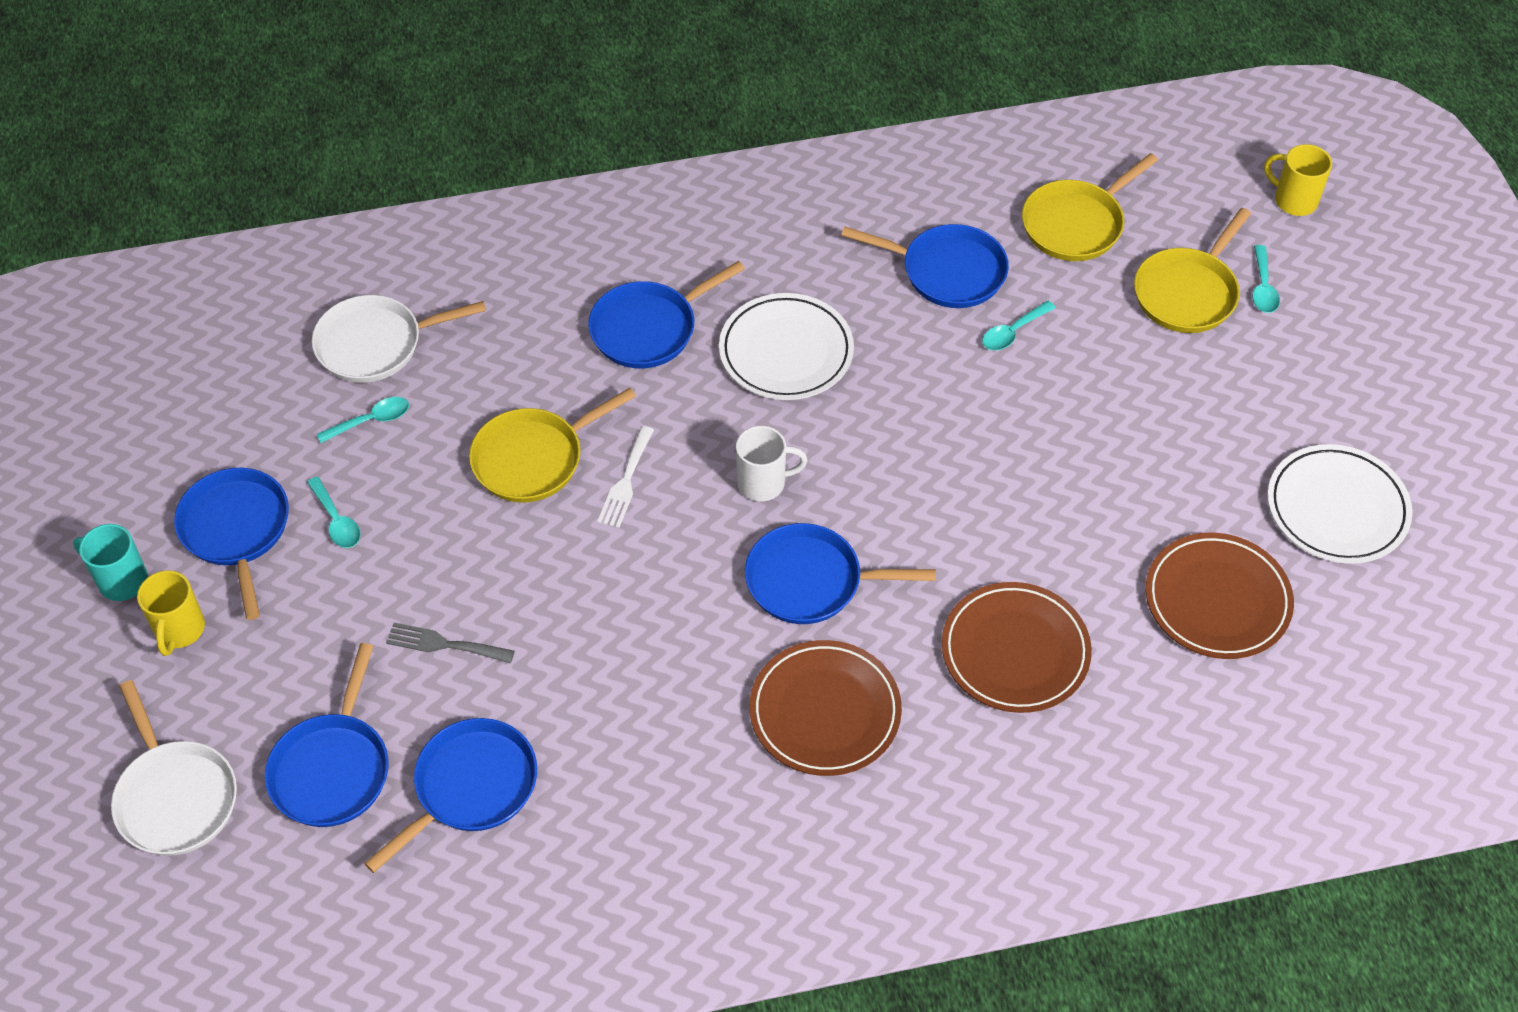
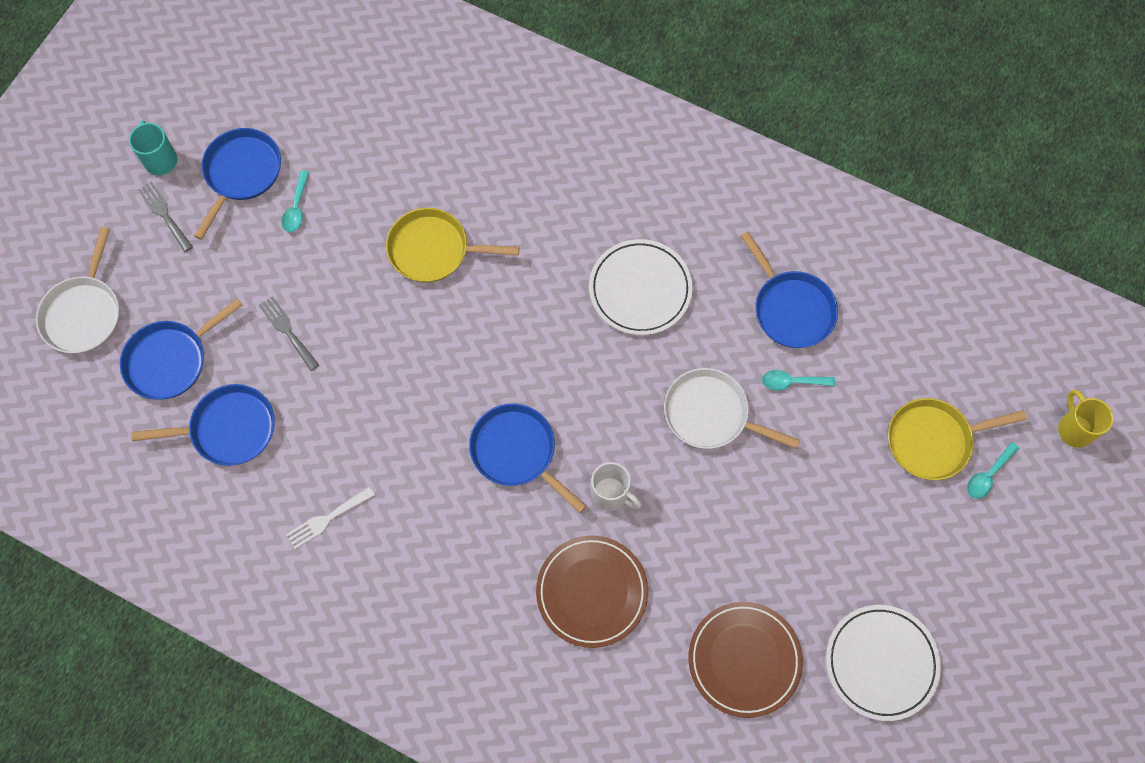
camera: 40 degrees right, 15 degrees up
yellow mug [137,570,205,656] -> grey fork [138,181,193,252]
white pan [312,295,486,383] -> white pan moved to [664,368,800,449]
turquoise spoon [317,397,409,443] -> none
blue pan [588,261,745,368] -> none
white fork [597,426,654,528] -> white fork moved to [286,487,375,549]
white mug [736,426,808,501] -> white mug moved to [591,462,641,511]
brown plate [749,640,902,776] -> none
yellow pan [1022,153,1158,261] -> none

